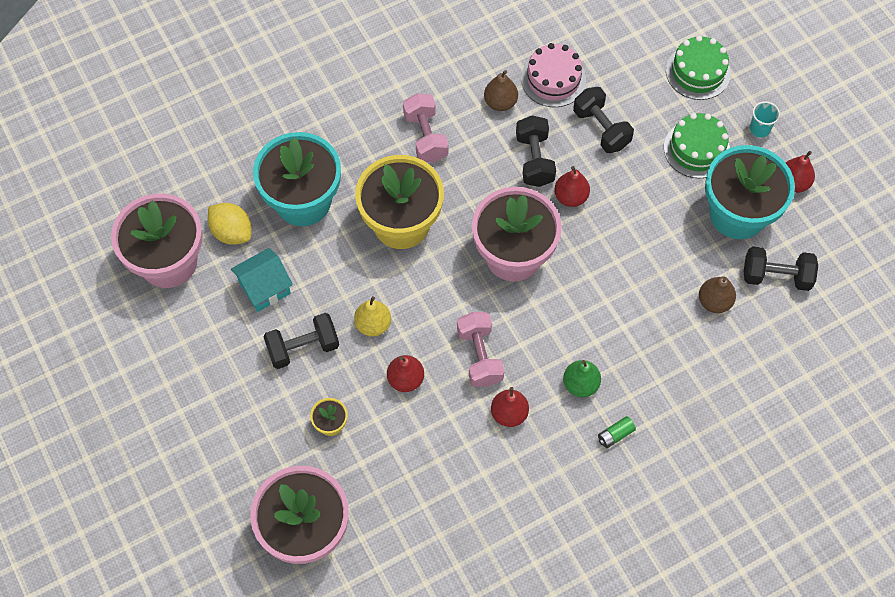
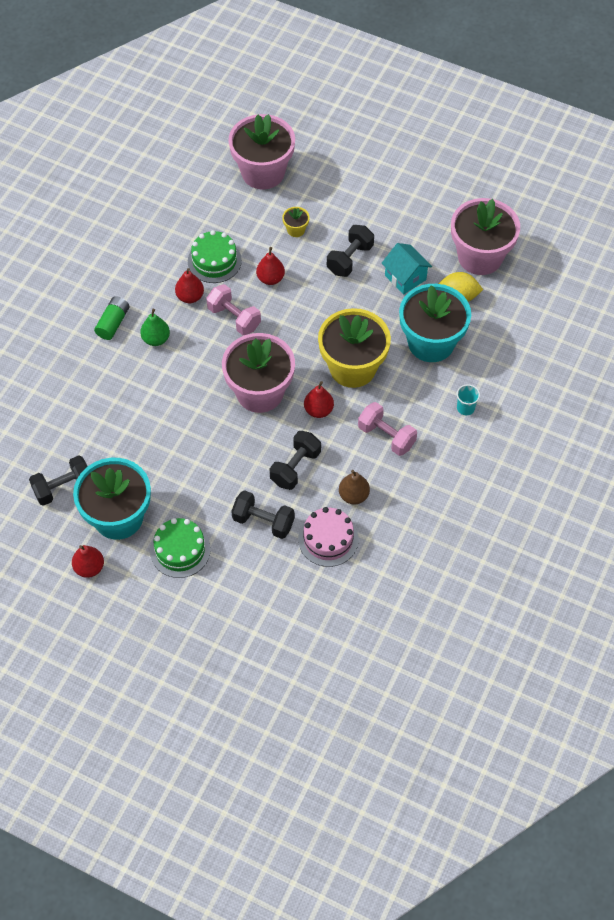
camera: 145 degrees right, 5 degrees down
turquoise house [231,248,293,312] -> turquoise house turned 60 degrees counterclockwise [382,243,432,294]
yellow pear [354,296,391,337] -> none
black dumbbell [516,115,556,187] -> black dumbbell turned 75 degrees clockwise [269,431,321,490]
red pear [554,166,590,207] -> red pear moved to [304,381,334,418]
green battery [598,416,636,448] -> green battery [94,296,129,340], size x1.54
green cake [666,35,731,100] -> green cake moved to [188,230,242,283]
brown pear [699,277,736,313] -> none
turquoise cup [750,101,780,137] -> turquoise cup moved to [457,384,480,415]

